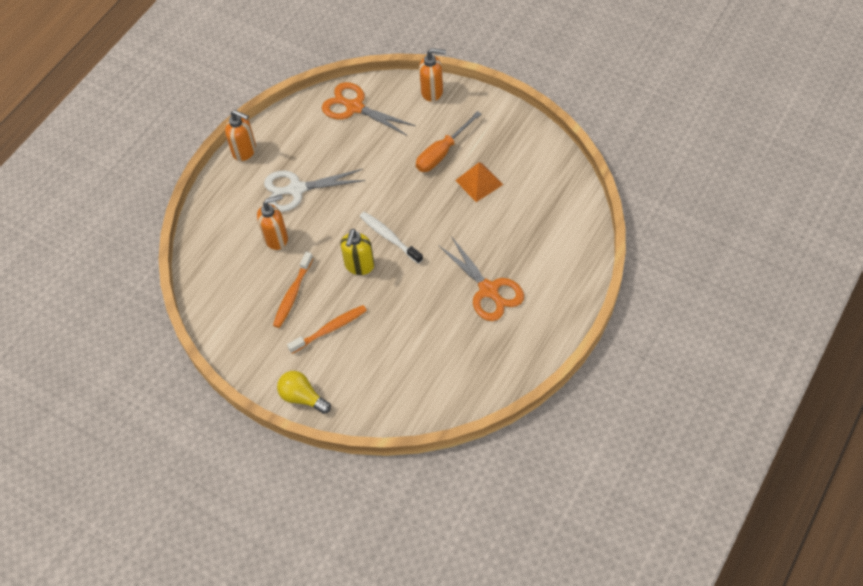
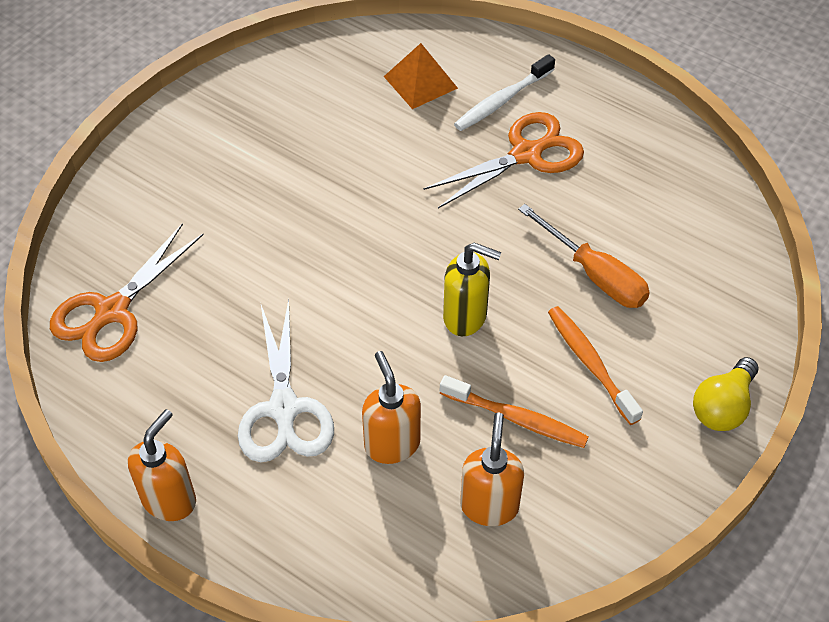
camera: 90 degrees left, 5 degrees down
white toothbrush [360,212,423,264] -> white toothbrush moved to [454,54,555,131]
orange screwdriver [416,111,481,172] -> orange screwdriver moved to [518,204,650,308]
orange soap dispenser [419,48,446,102] -> orange soap dispenser moved to [460,413,524,526]
orange pyramid [455,162,503,202] -> orange pyramid moved to [384,43,458,109]

